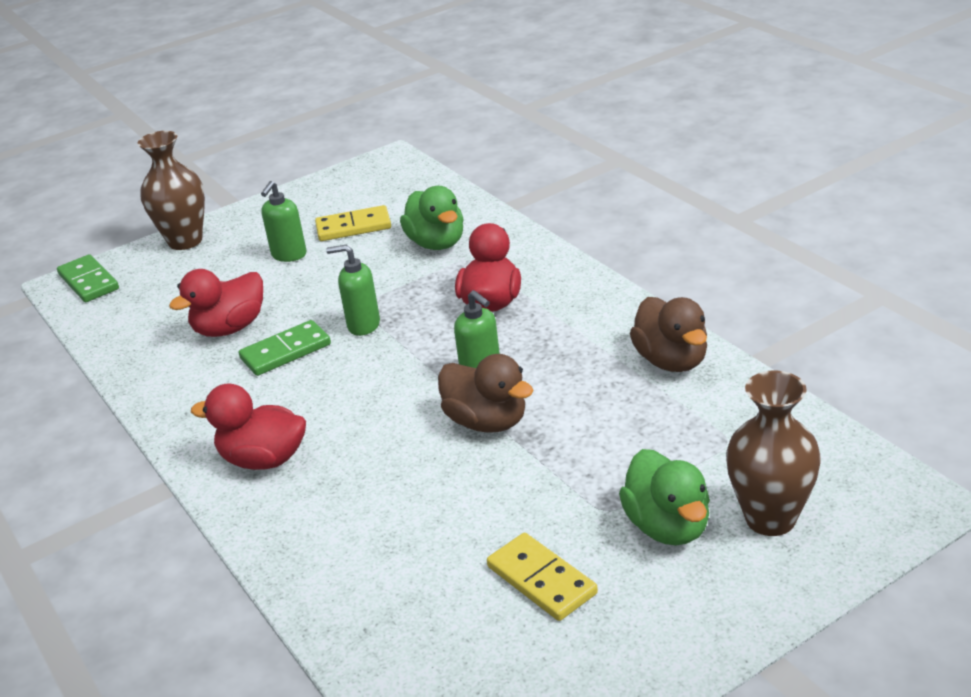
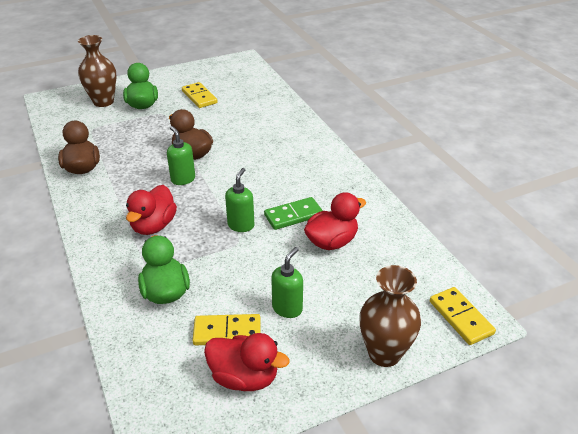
camera: 175 degrees left, 5 degrees up
green domino [57,254,119,302] -> yellow domino [430,287,496,345]
red duck [191,383,306,470] -> red duck moved to [204,333,289,391]
green soap dispenser [326,245,380,336] -> green soap dispenser turned 90 degrees counterclockwise [225,168,255,232]

